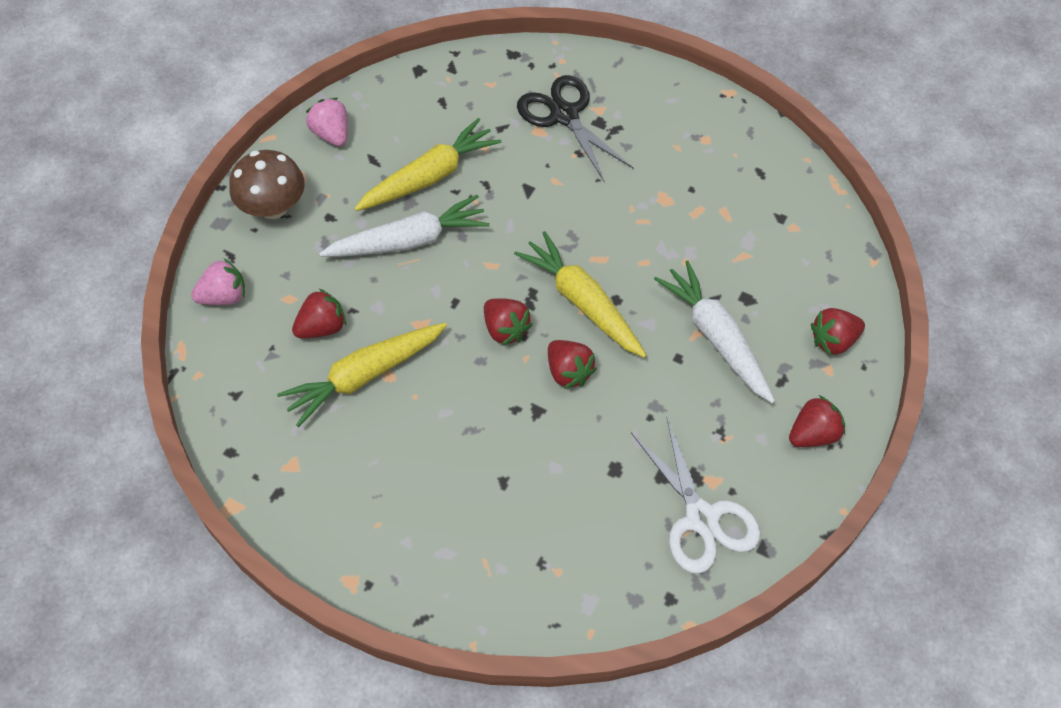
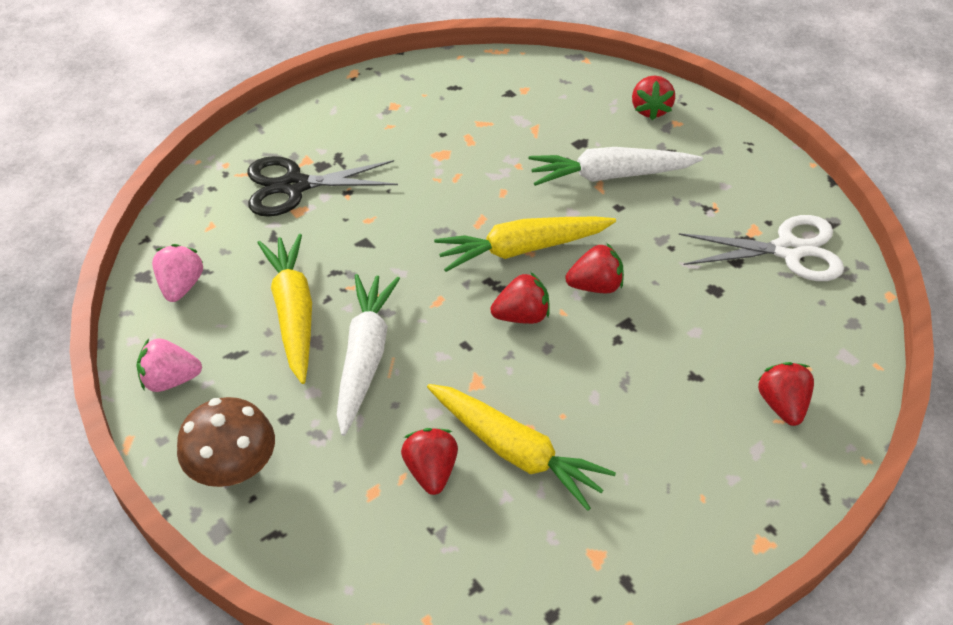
camera: 65 degrees left, 10 degrees down
pink strawberry [191,258,245,305] -> pink strawberry moved to [152,244,203,302]
yellow carrot [277,323,447,427] -> yellow carrot turned 45 degrees counterclockwise [427,384,616,511]
red strawberry [789,395,845,447] -> red strawberry moved to [757,362,814,426]

